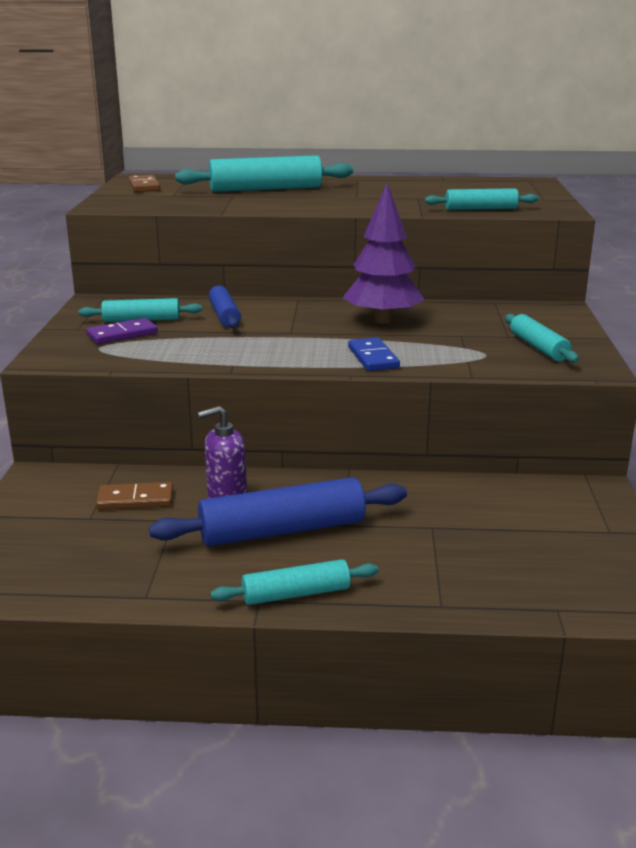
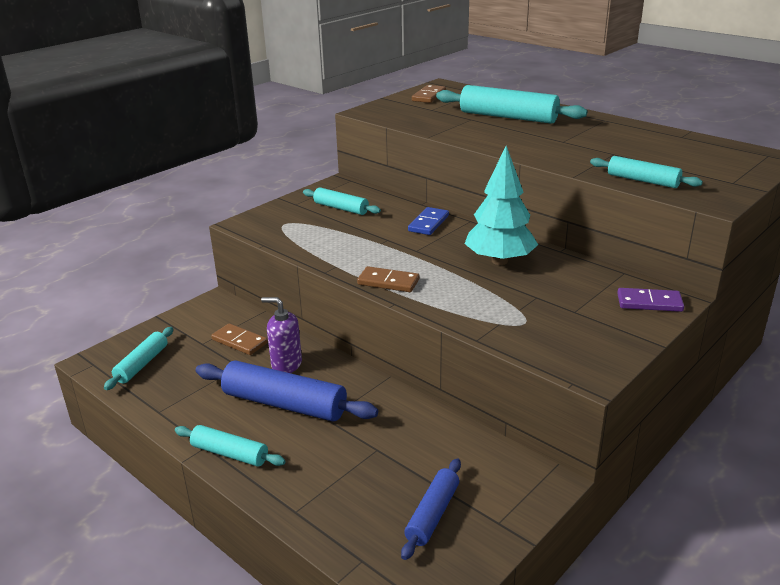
camera: 40 degrees right, 5 degrees up
purple domino [86,318,158,344] -> purple domino moved to [617,288,684,312]
blue rolling pin [209,286,241,328] -> blue rolling pin moved to [401,458,461,560]
purple tree [342,183,425,323] -> turquoise tree [465,146,538,265]
blue domino [348,337,400,371] -> blue domino moved to [408,207,449,235]
turquoise rolling pin [505,314,579,363] -> turquoise rolling pin moved to [104,327,173,390]
none -> brown domino [357,266,419,292]

